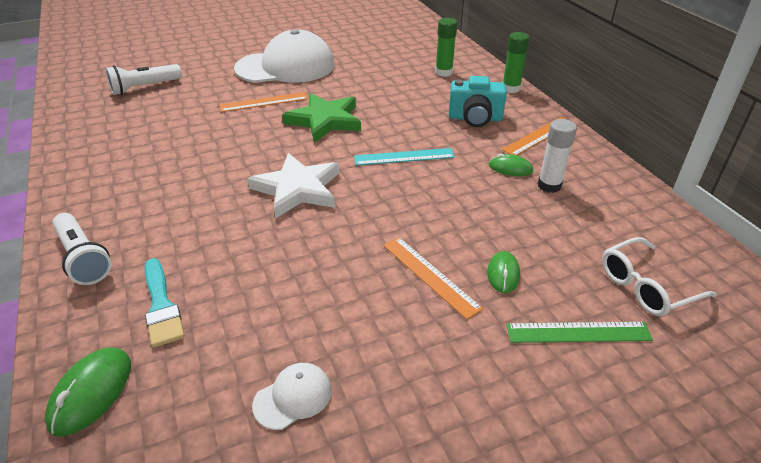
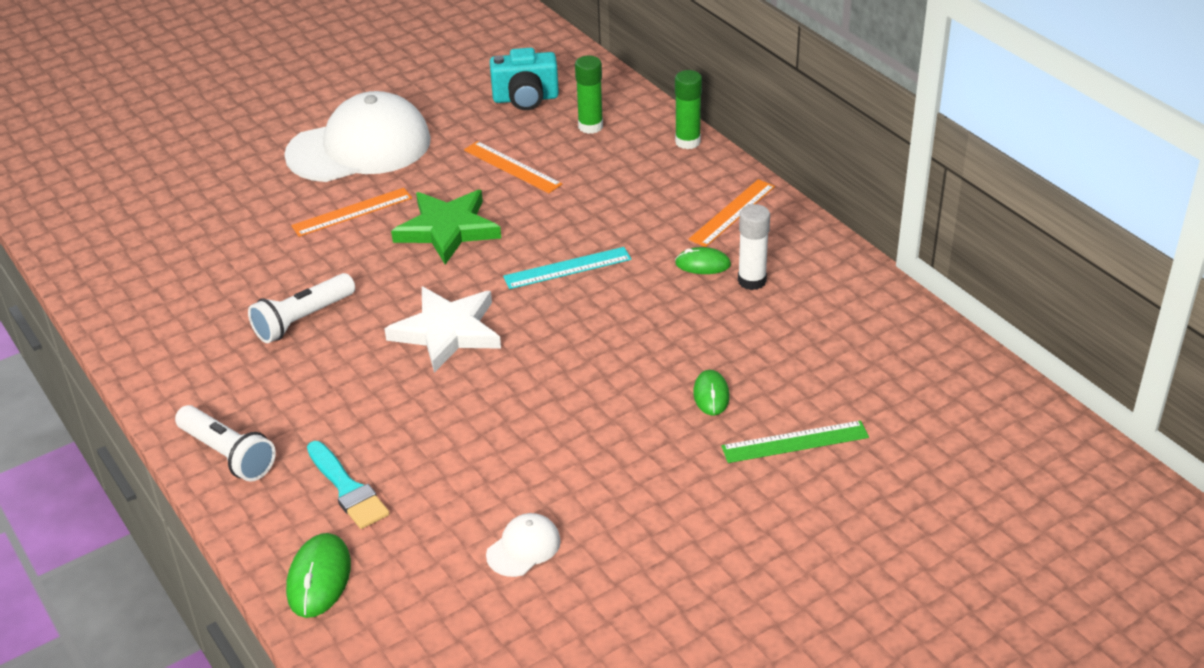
camera: 10 degrees left, 0 degrees up
white flashlight [105,64,182,95] -> white flashlight moved to [248,273,355,343]
orange ruler [383,237,483,320] -> orange ruler moved to [464,141,562,193]
turquoise camera [449,76,507,127] -> turquoise camera moved to [490,48,559,110]
white glasses [602,237,717,316] -> none

